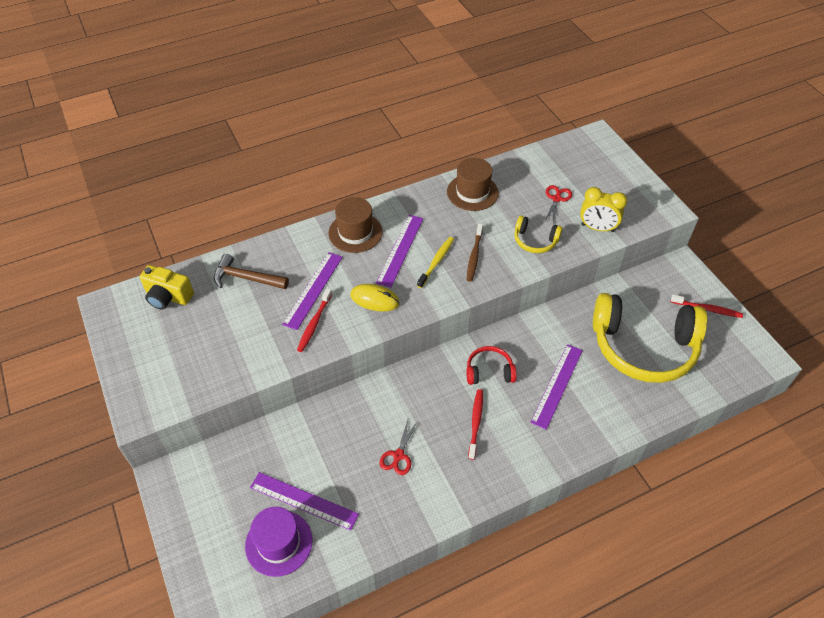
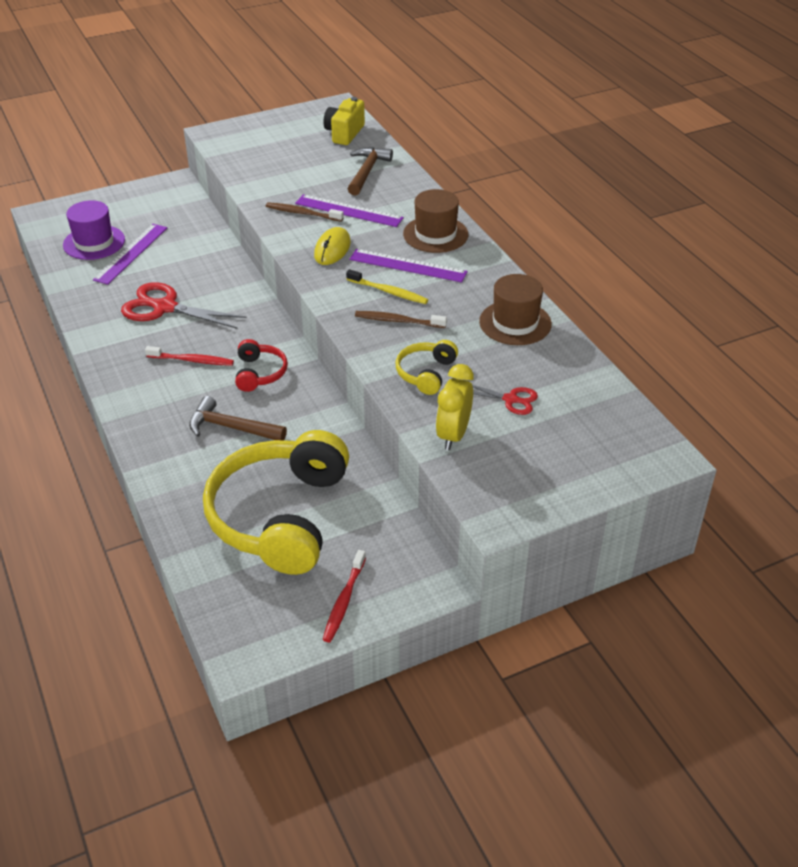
camera: 90 degrees right, 10 degrees down
red toothbrush [297,288,332,352] -> brown toothbrush [266,202,344,222]
red scissors [380,420,418,475] -> red scissors [121,282,247,329], size x1.85
purple ruler [530,344,583,430] -> brown hammer [189,396,287,440]

